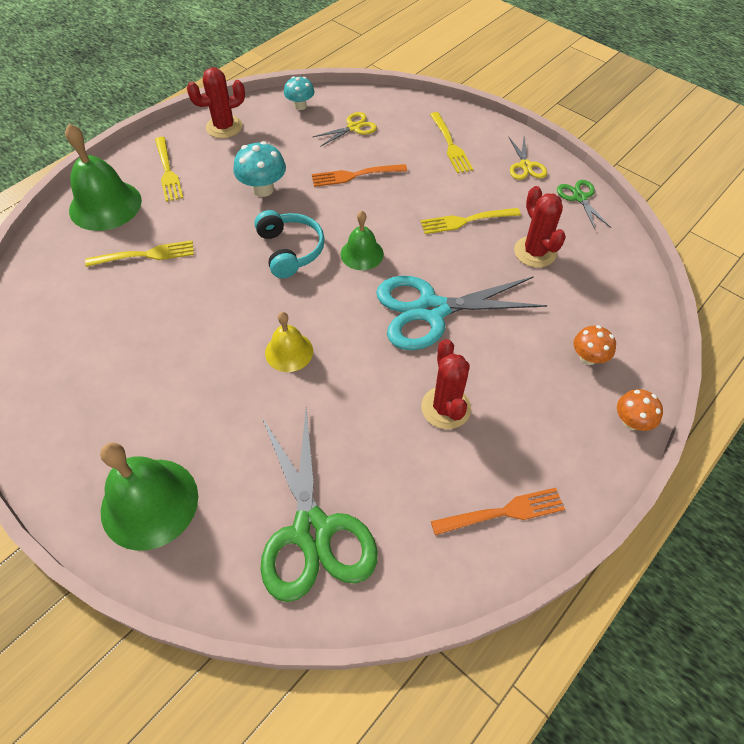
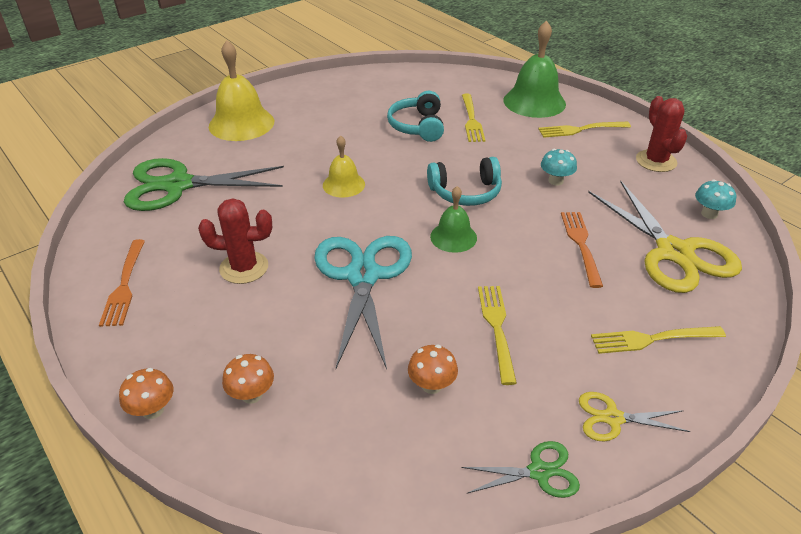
camera: 100 degrees right, 15 degrees down
green bell [100,442,198,551] -> yellow bell [209,40,274,141]
turquoise mushroom [233,141,286,197] -> turquoise mushroom [541,149,577,186], size x0.66
yellow scissors [313,112,377,147] -> yellow scissors [588,181,742,293], size x2.10
red cactus [514,186,566,268] -> orange mushroom [408,345,458,394]
none -> turquoise headphones [387,91,444,142]

